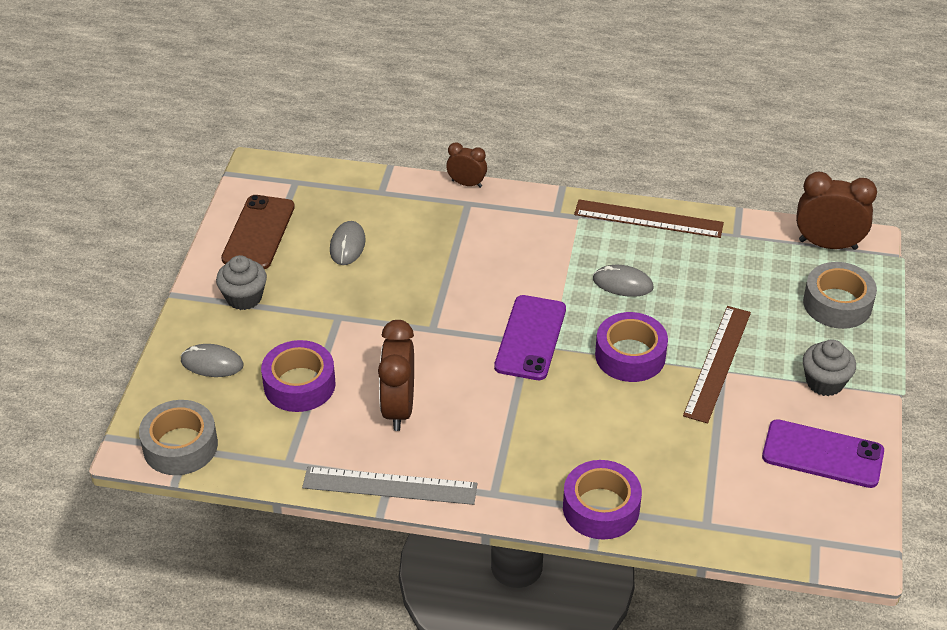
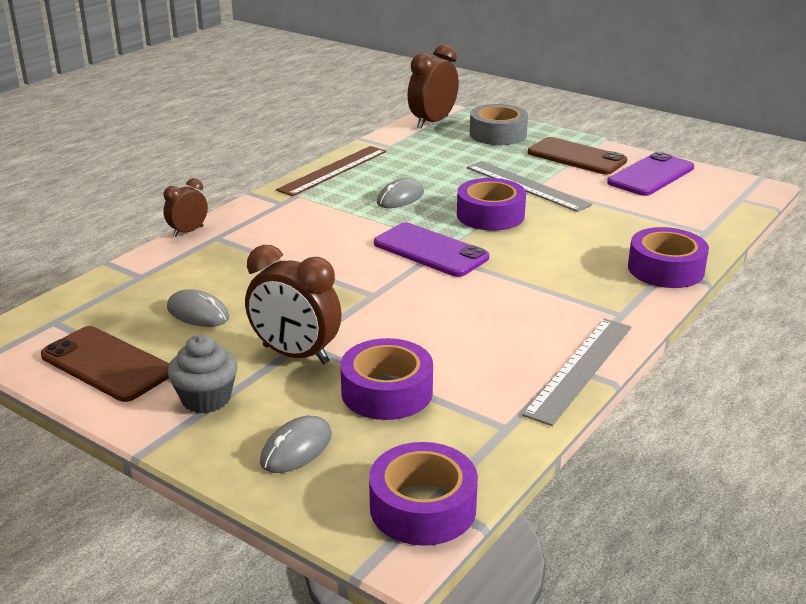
camera: 65 degrees left, 15 degrees down
grey tape [139,400,218,475] -> purple tape [369,442,478,546]
brown clock [378,320,414,431] -> brown clock moved to [245,245,342,364]
brown ruler [683,306,751,424] -> grey ruler [467,161,592,212]
grey cupcake [803,339,856,396] -> brown phone [528,137,627,175]

